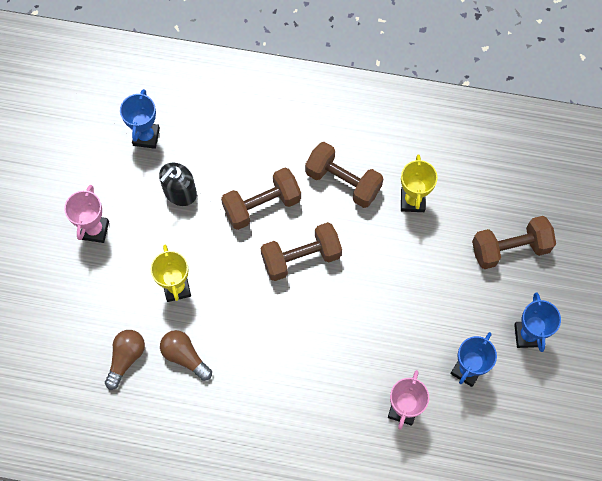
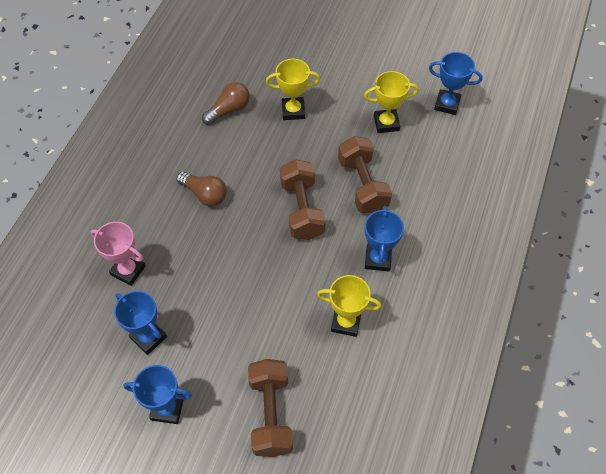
camera: 100 degrees right, 10 degrees down
pink trophy [64,185,109,243] -> none
brown light bulb [105,330,145,390] -> brown light bulb moved to [176,171,227,206]
black soap dispenser [159,163,197,206] -> yellow trophy [364,71,418,133]
brown dumbbell [305,142,383,208] -> blue trophy [365,206,404,271]

